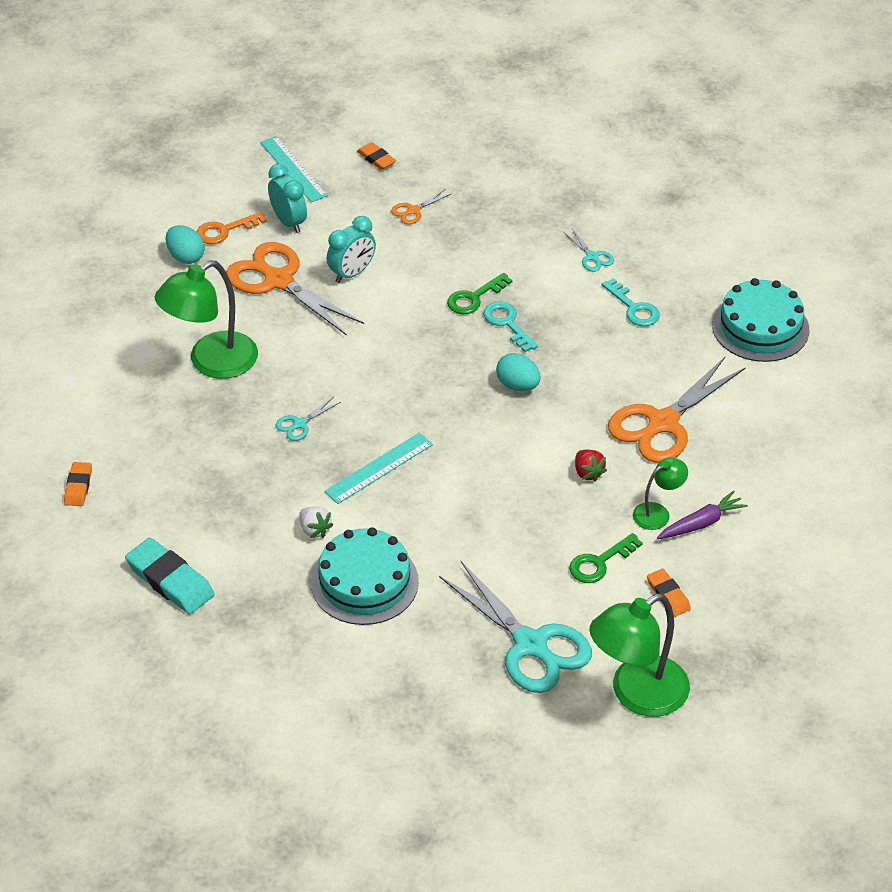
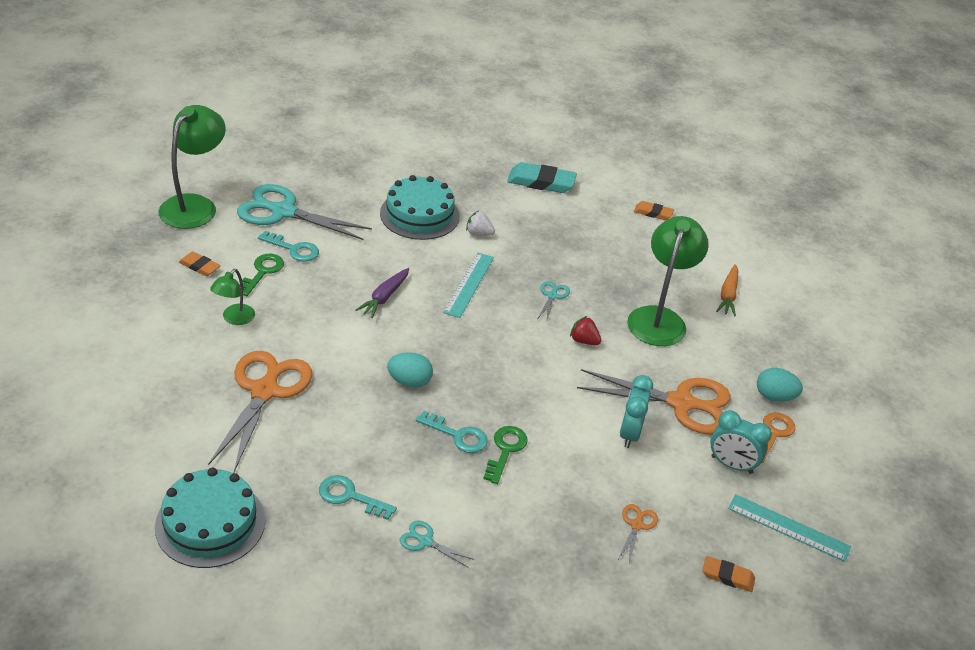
camera: 145 degrees right, 5 degrees down
orange eraser [64,462,92,506] -> orange eraser turned 45 degrees counterclockwise [634,201,674,220]
red strawberry [575,450,607,482] -> red strawberry moved to [570,316,601,345]
purple carrot [657,491,748,539] -> purple carrot moved to [355,268,409,318]
none -> turquoise key [258,231,319,262]
none -> orange carrot [716,264,738,317]

